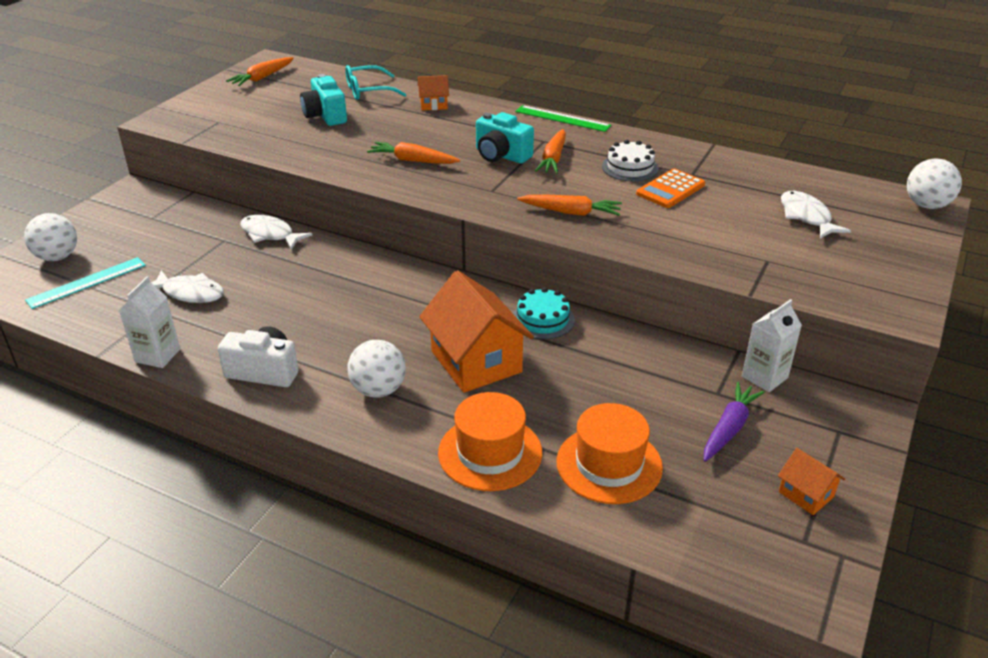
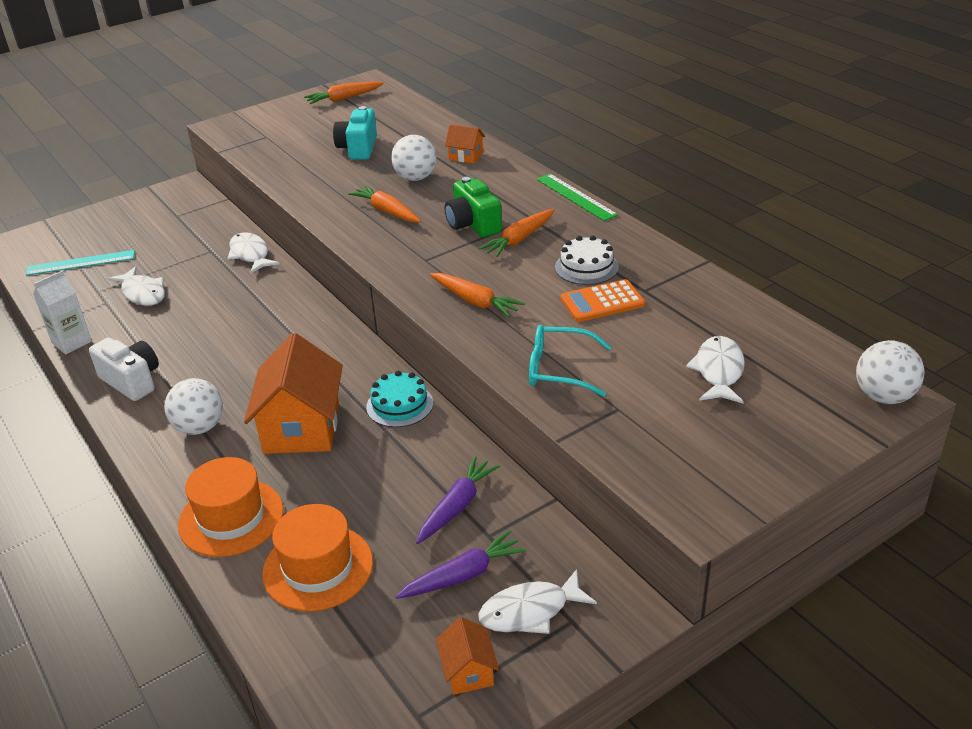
camera: 30 degrees right, 0 degrees up
white ball [24,213,77,261] -> white ball moved to [391,135,437,181]
turquoise glasses [345,65,406,100] -> turquoise glasses moved to [529,325,611,397]
turquoise camera [476,112,534,163] -> green camera [445,177,502,237]
white carton [742,299,802,392] -> none
none -> purple carrot [416,456,500,544]
none -> white fish [478,569,597,634]

